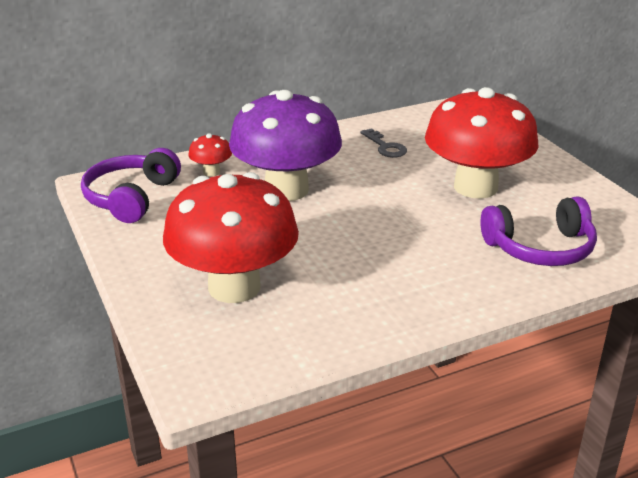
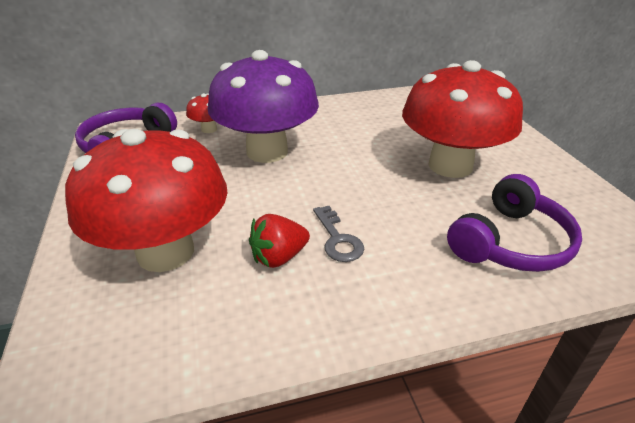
camera: 10 degrees right, 5 degrees up
grey key [360,128,407,158] -> grey key moved to [313,206,364,262]
purple headphones [480,196,597,266] -> purple headphones turned 45 degrees counterclockwise [447,174,582,272]
none -> red strawberry [249,214,310,268]

